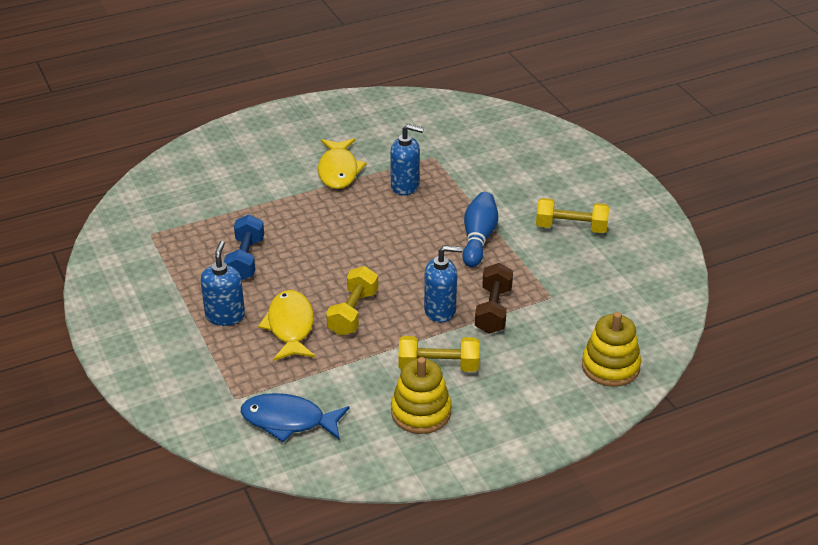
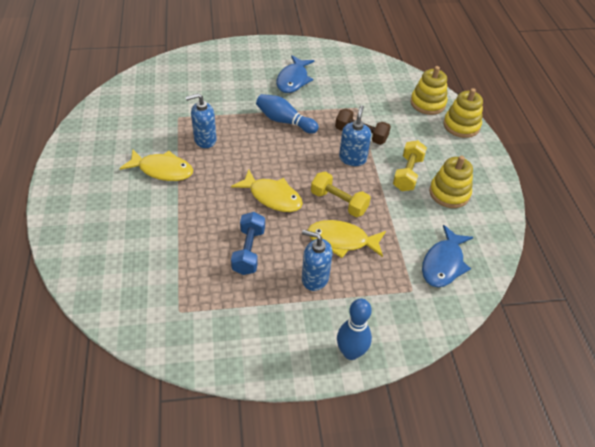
camera: 75 degrees left, 10 degrees up
blue dumbbell [224,214,264,280] -> blue dumbbell turned 75 degrees clockwise [231,212,265,275]
blue soap dispenser [390,124,424,195] -> blue soap dispenser turned 135 degrees counterclockwise [186,93,217,148]
yellow dumbbell [536,198,609,233] -> blue fish [276,55,314,93]
none -> yellow fish [231,169,303,212]
none -> blue bowling pin [337,298,372,360]
none -> yellow stacking toy [443,88,483,138]

